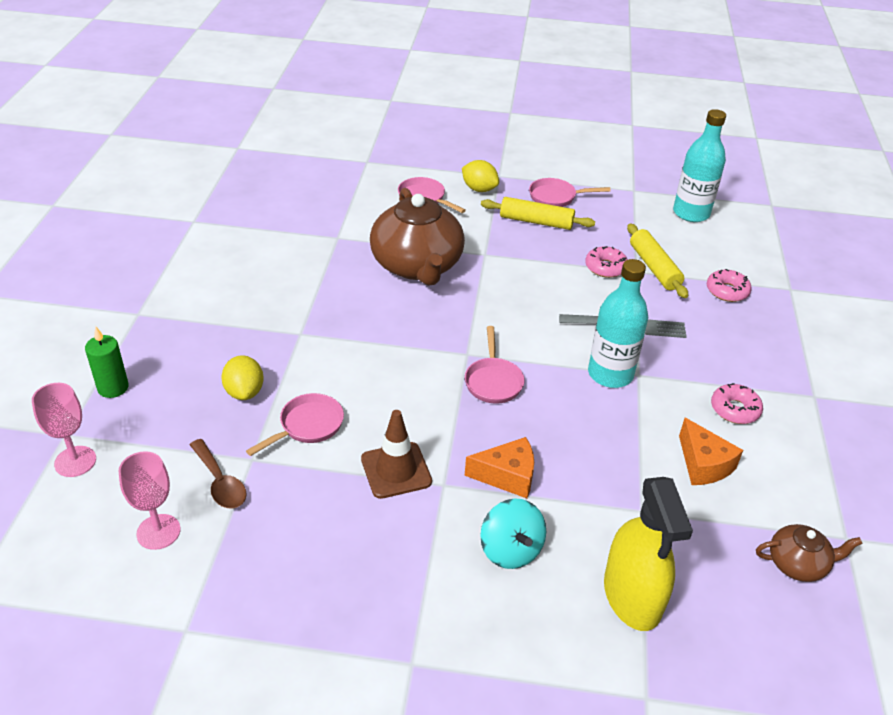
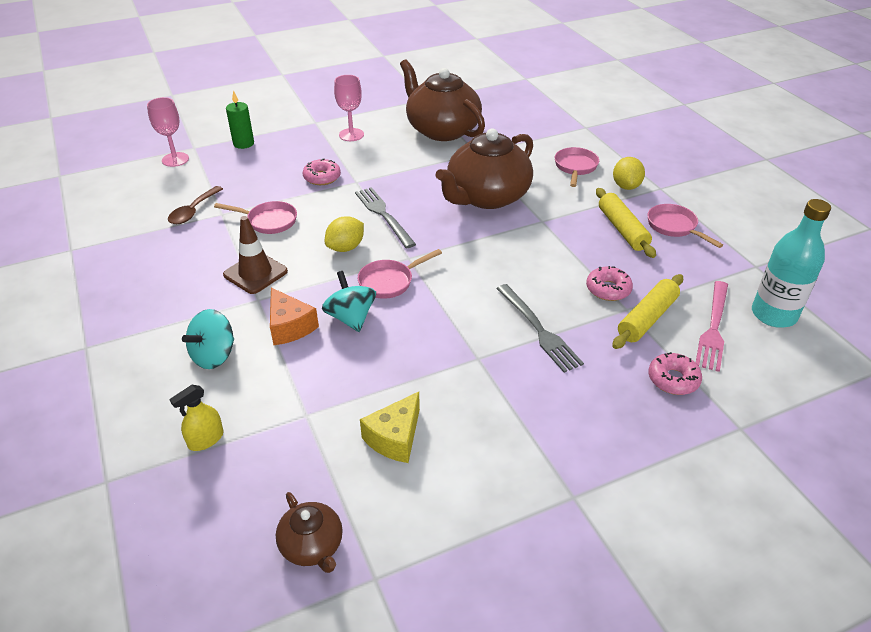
camera: 60 degrees right, 0 degrees up
pink goblet [119,451,181,550] -> pink goblet moved to [334,75,364,141]
yellow lemon [221,355,264,400] -> yellow lemon moved to [325,216,364,252]
turquoise bottle [588,259,648,388] -> none
yellow spray bottle [604,477,693,631] -> yellow spray bottle [169,385,223,451], size x0.49
orange cheese [679,418,743,485] -> yellow cheese [360,392,420,463]
pink donut [711,383,763,424] -> pink donut moved to [303,158,341,185]
none -> turquoise spinning top [322,271,376,332]
none -> grey fork [355,187,416,248]
none -> brown teapot [400,59,485,141]
none -> pink fork [696,281,728,372]

